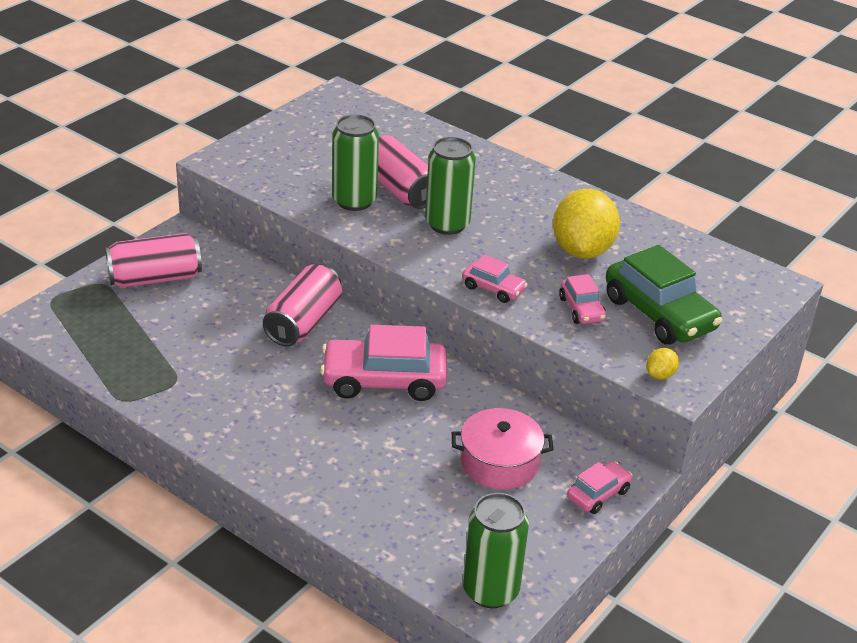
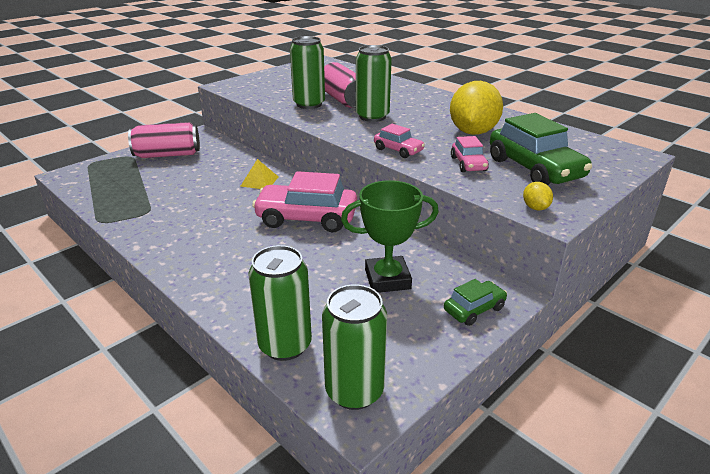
camera: 10 degrees right, 5 degrees down
pink can [263,264,342,346] -> yellow pyramid [241,159,278,189]
pink pot [452,408,554,489] -> green trophy [341,180,439,293]
pink car [567,461,632,514] -> green car [444,279,507,326]
yellow lemon [646,348,679,380] -> yellow lemon turned 60 degrees counterclockwise [523,182,553,210]
none -> green can [248,245,312,361]

